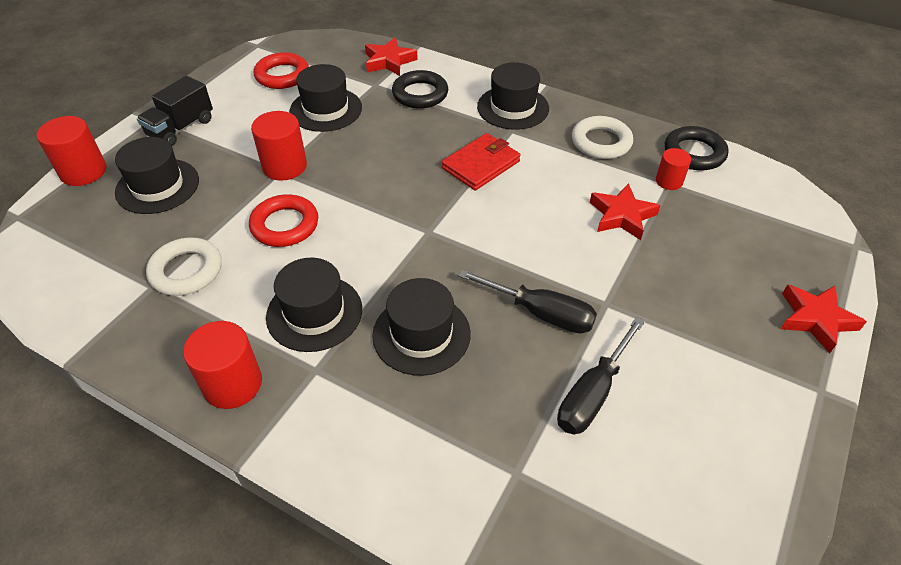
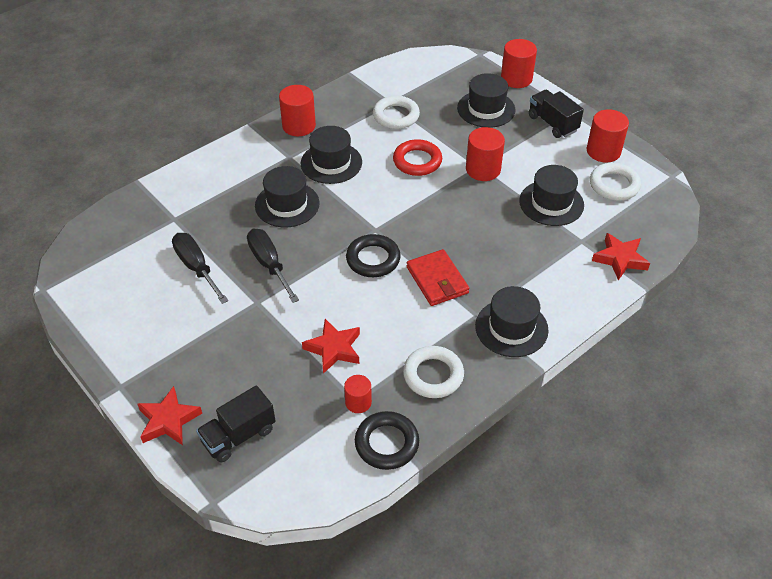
camera: 110 degrees right, 0 degrees up
red ring [254,52,309,89] -> white ring [590,163,641,201]
black ring [392,70,448,109] -> black ring moved to [346,234,401,277]
black screwdriver [458,269,597,333] -> black screwdriver turned 105 degrees clockwise [247,229,299,303]
none -> black truck [196,385,276,463]
none -> red cylinder [587,109,629,163]

